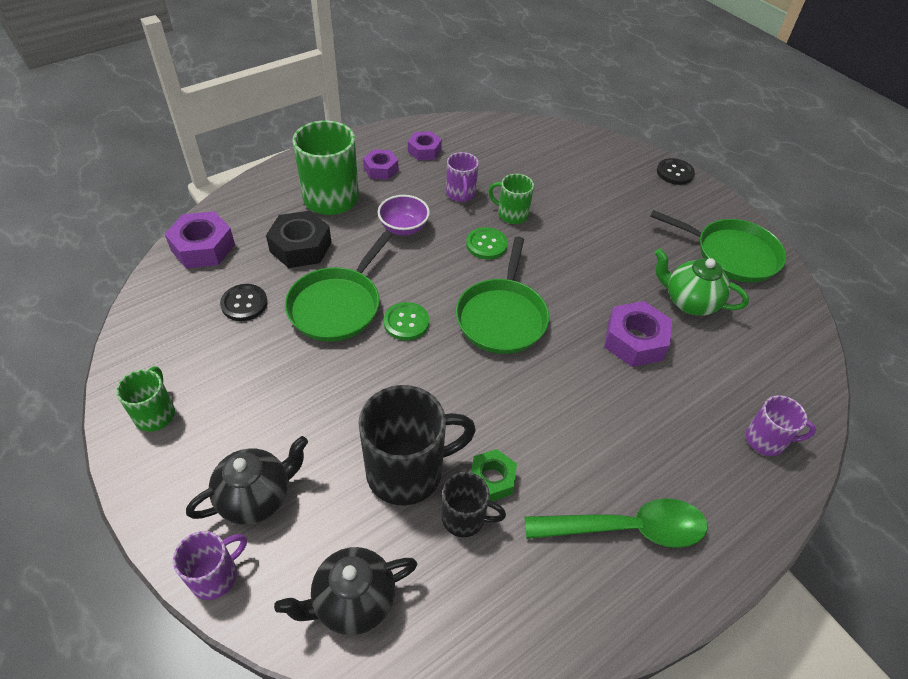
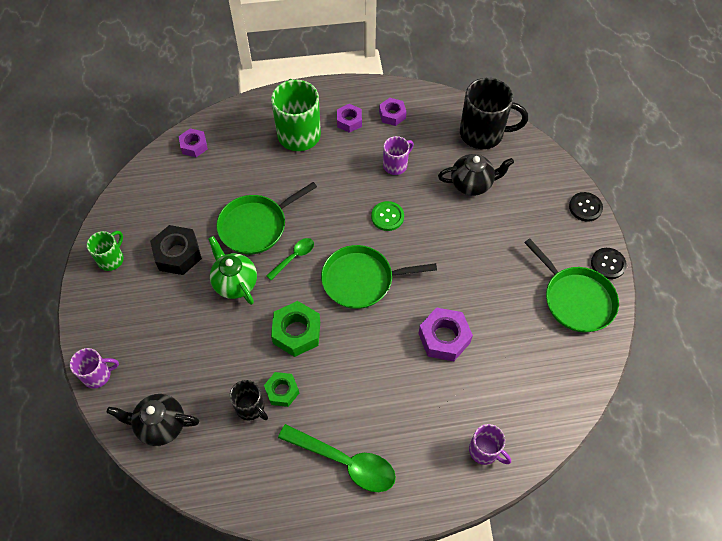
camera: 30 degrees right, 10 degrees up
purple nut [165,211,235,268] -> purple nut [179,128,208,157], size x0.64
black teapot [186,436,308,525] -> black teapot moved to [438,154,514,196]
black button [220,284,267,321] -> black button moved to [591,248,627,279]
black nut [266,211,332,268] -> black nut moved to [150,225,202,275]
black mug [358,385,476,506] -> black mug moved to [460,78,528,149]
purple bowl [378,195,430,236] -> none
green button [384,302,429,340] -> green spoon [266,238,314,280]
purple mug [446,152,479,202] -> purple mug turned 150 degrees counterclockwise [383,136,414,175]
green pan [456,237,549,354] -> green pan turned 45 degrees clockwise [321,245,437,309]
green mug [488,174,534,224] -> none
green teapot [655,249,749,316] -> green teapot moved to [208,236,257,305]
none -> green nut [271,301,320,357]

